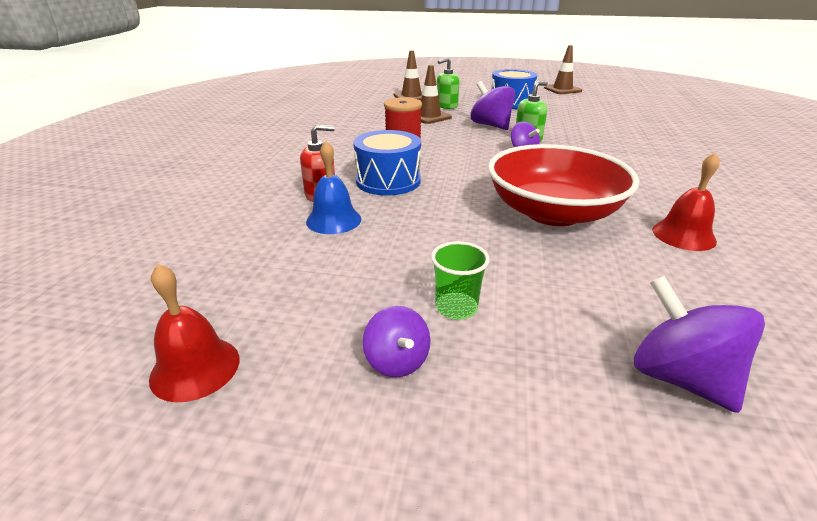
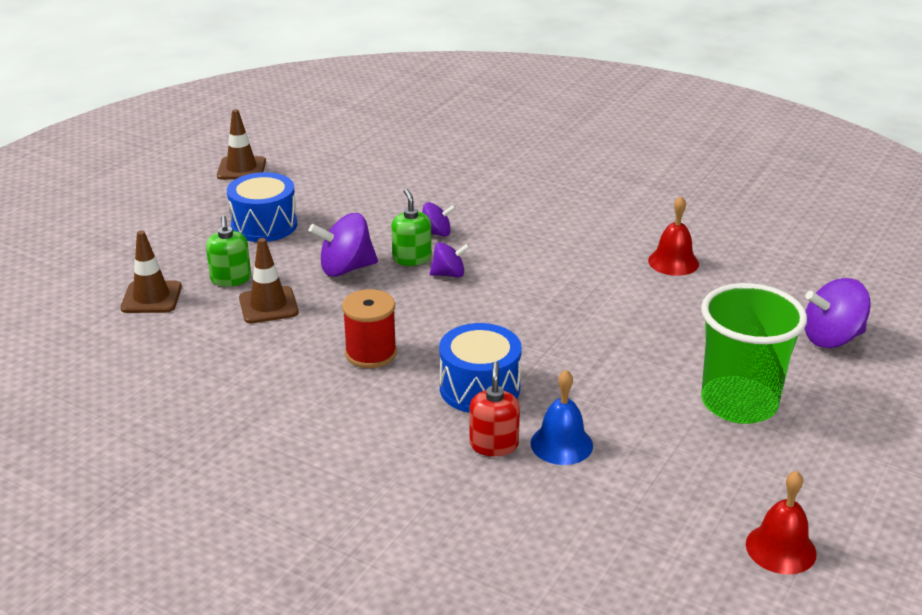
camera: 70 degrees left, 0 degrees up
purple spinning top [363,306,430,377] -> purple spinning top moved to [422,202,456,237]
green cup [431,241,490,319] -> green cup [701,283,807,424], size x2.21
red bowl [488,144,639,226] -> none

